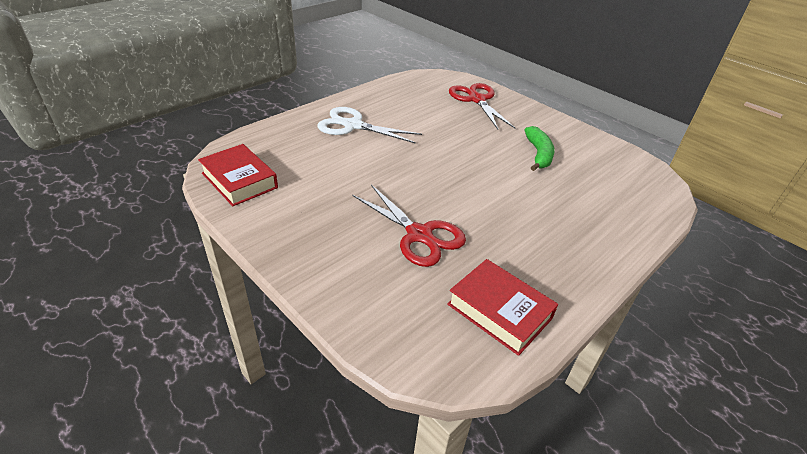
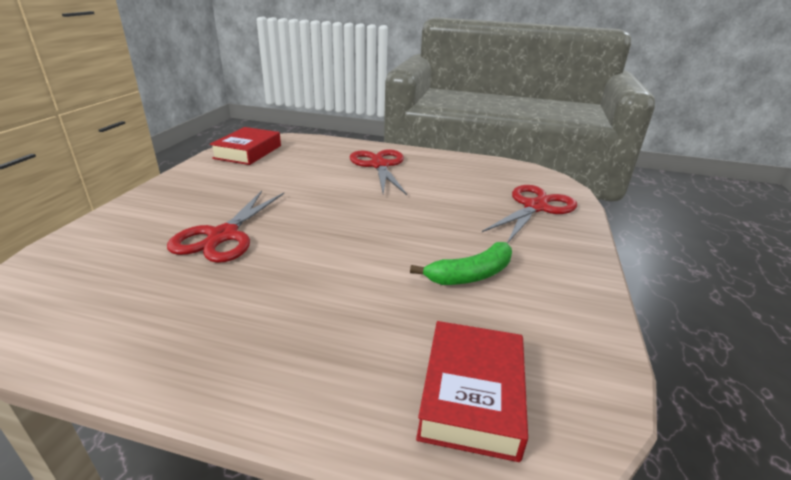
camera: 60 degrees right, 10 degrees down
white scissors [318,107,422,144] -> red scissors [350,149,407,195]
red book [447,259,558,356] -> red book moved to [416,321,528,462]

